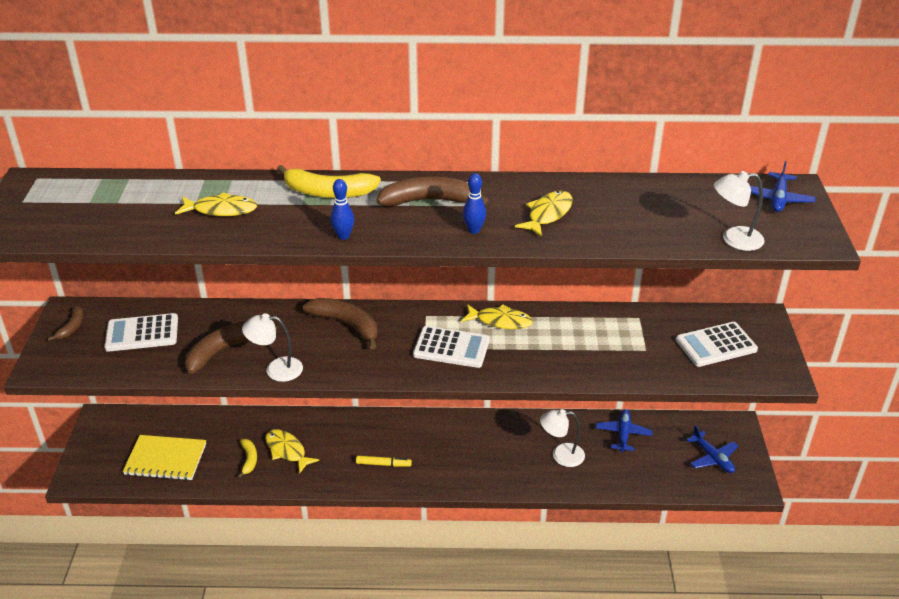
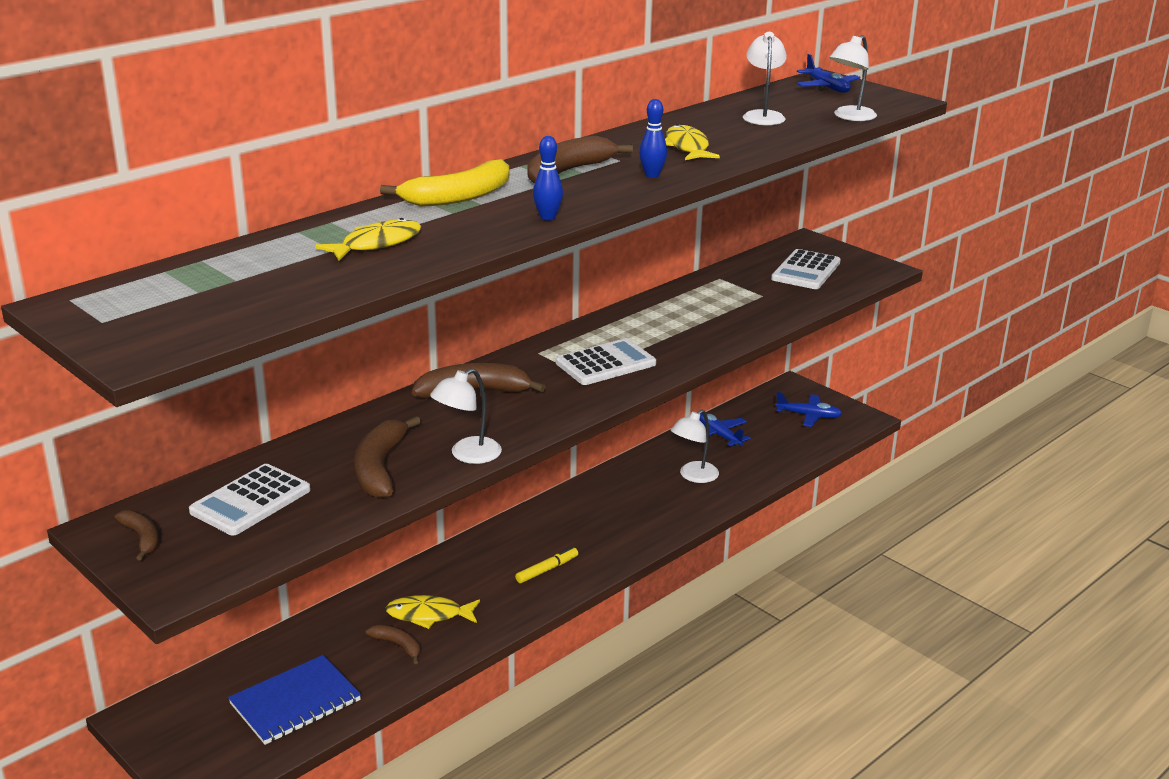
camera: 45 degrees left, 10 degrees down
yellow notebook [123,435,206,481] -> blue notebook [228,655,361,745]
yellow banana [238,439,257,478] -> brown banana [366,625,420,664]
yellow fish [461,304,533,329] -> none
none -> white lamp [743,32,787,125]

